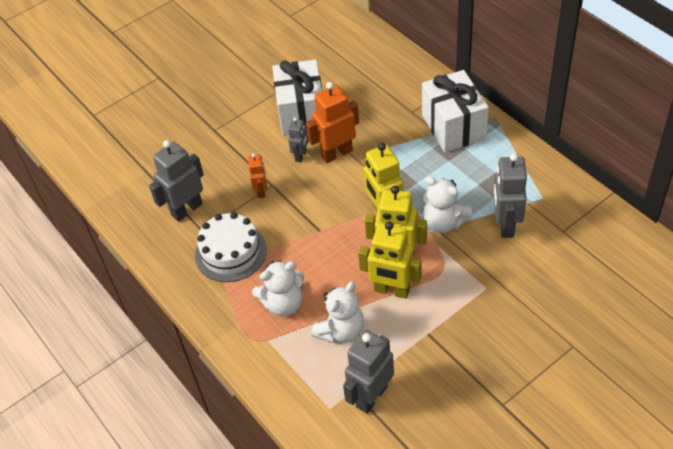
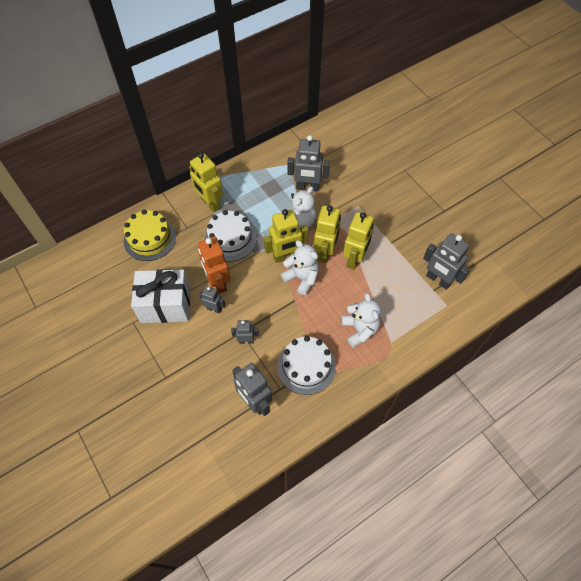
camera: 90 degrees left, 10 degrees up
orange robot [248,153,267,198] -> grey robot [231,320,259,344]
white teddy bear [311,281,364,343] -> white teddy bear moved to [281,240,319,296]
white gift [422,70,489,152] -> yellow robot [189,152,223,212]
none -> yellow cake [123,210,176,261]
none -> white cake [204,210,256,262]

